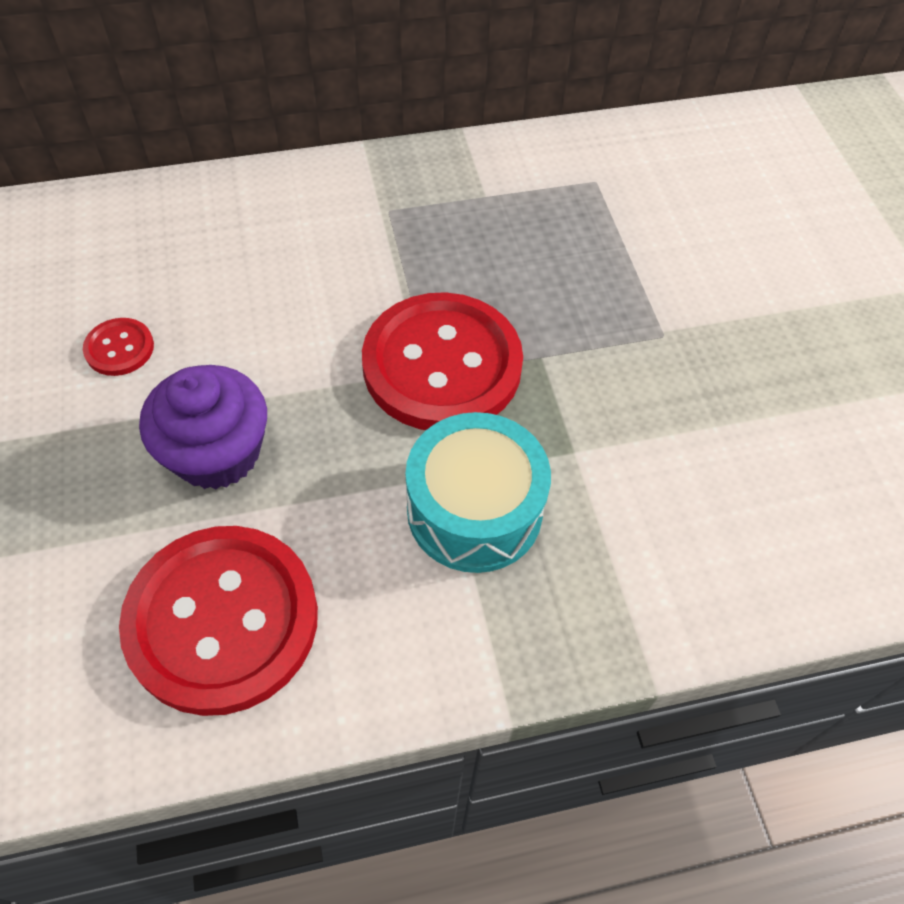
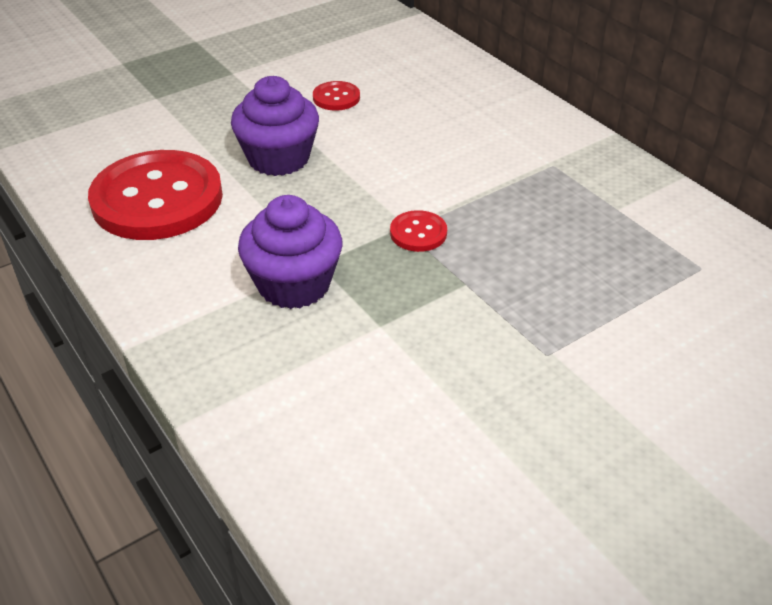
camera: 70 degrees right, 15 degrees down
red button [362,292,523,430] -> red button [390,210,447,252], size x0.42
turquoise drum [406,412,551,573] -> purple cupcake [238,195,342,309]

